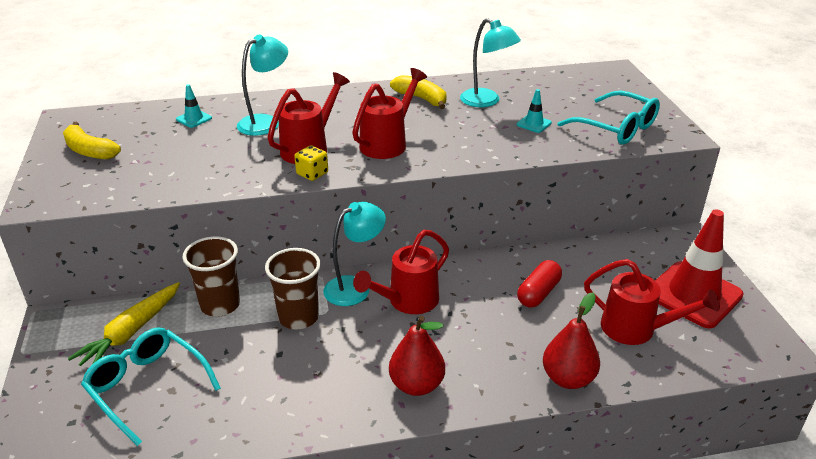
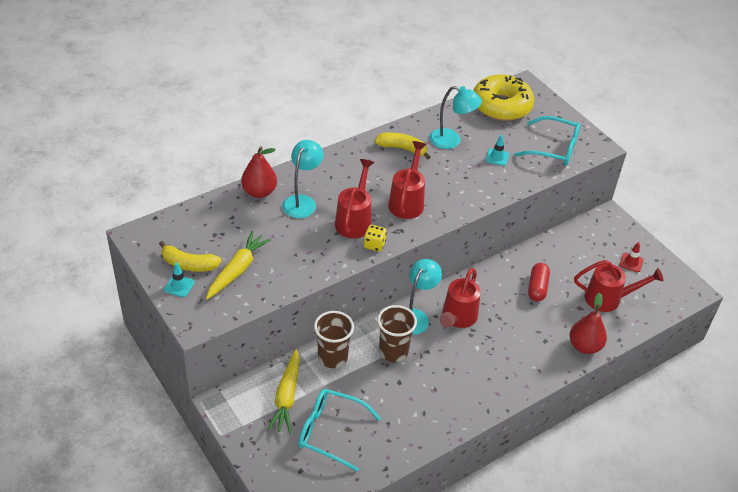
camera: 25 degrees left, 10 degrees up
turquoise traffic cone [176,84,212,128] -> turquoise traffic cone moved to [164,263,195,297]
red pear [389,316,445,396] -> red pear moved to [241,147,277,198]
red traffic cone [655,210,743,328] -> red traffic cone [619,242,644,272], size x0.41
none -> yellow carrot [206,231,271,300]
none -> yellow donut [473,74,535,121]

